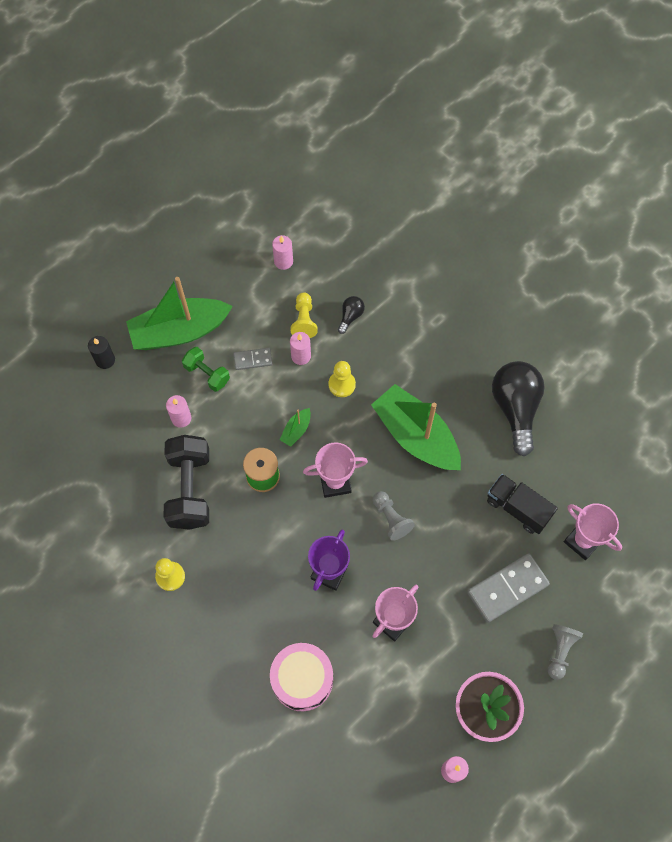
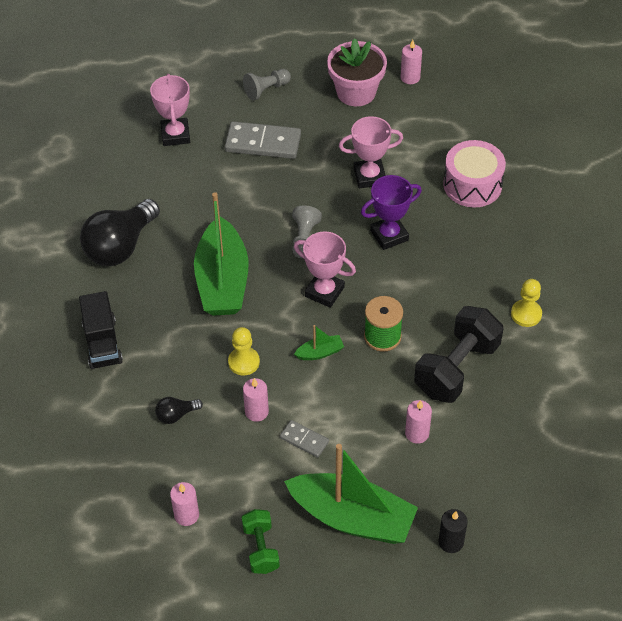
camera: 140 degrees left, 15 degrees down
green dumbbell [182,347,230,392] -> green dumbbell moved to [242,509,280,574]
yellow pawn [291,293,317,338] -> none
black truck [487,474,558,534] -> black truck moved to [79,291,123,369]

